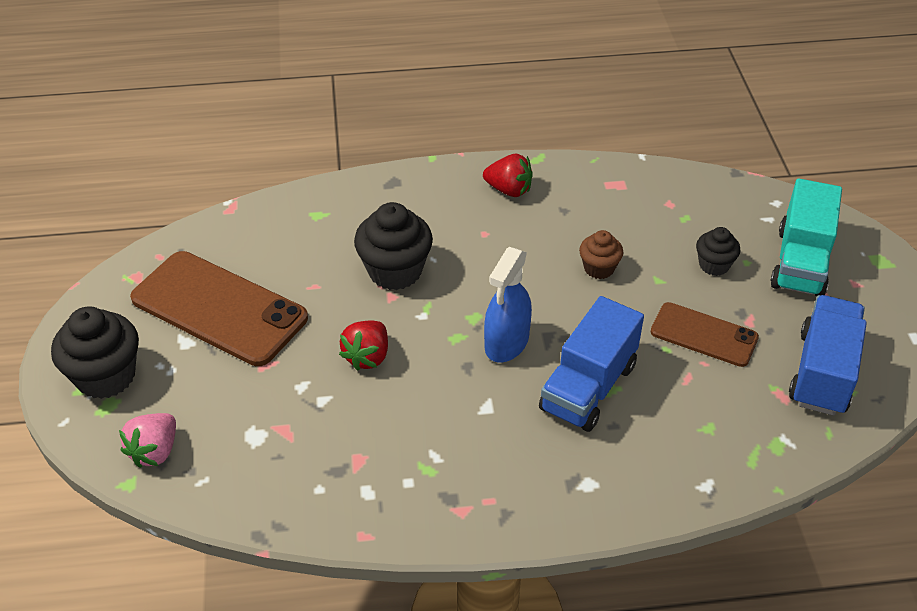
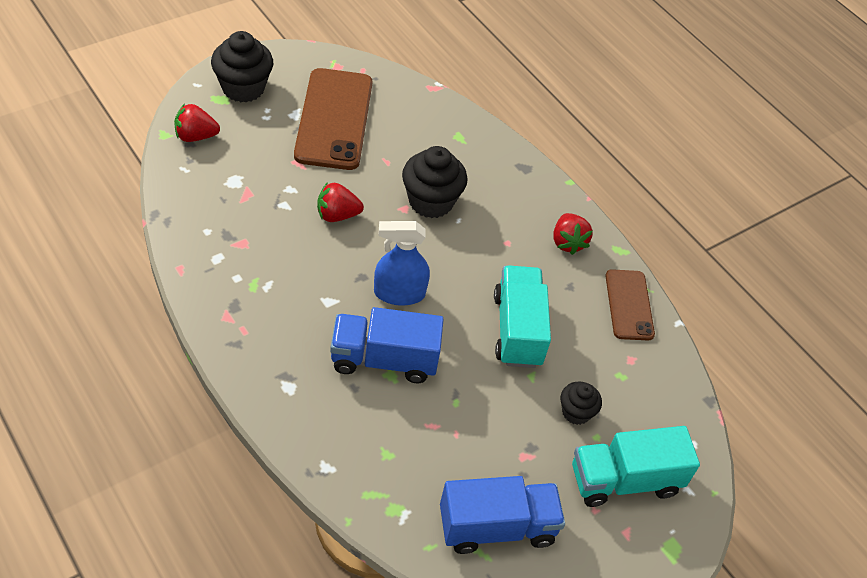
camera: 55 degrees right, 5 degrees up
pink strawberry [119,413,176,468] -> red strawberry [174,103,220,142]
brown cupcake [579,230,623,279] -> turquoise truck [494,265,551,368]
brown phone [651,302,759,367] -> brown phone moved to [606,269,655,341]

